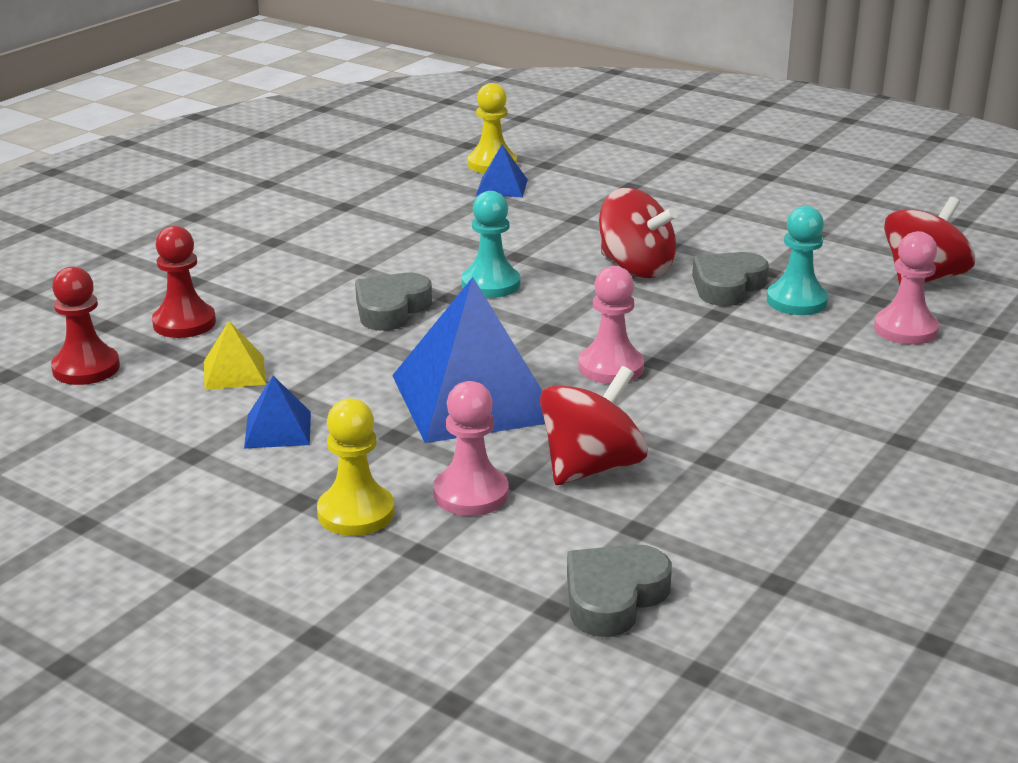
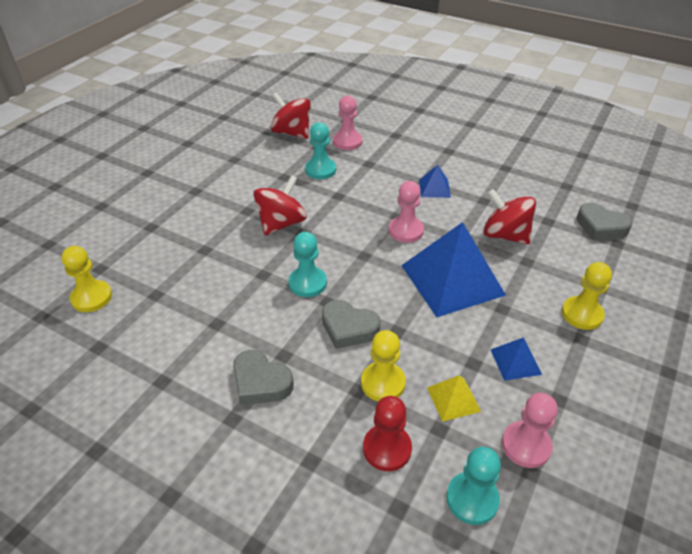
camera: 95 degrees left, 15 degrees up
red pawn [51,266,120,385] -> turquoise pawn [446,447,501,525]
pink pawn [433,381,509,516] -> pink pawn moved to [502,393,558,468]
blue pyramid [476,145,528,197] -> blue pyramid moved to [419,165,451,198]
grey heart [692,252,769,306] -> grey heart moved to [233,350,294,405]
none -> yellow pawn [361,330,406,402]

